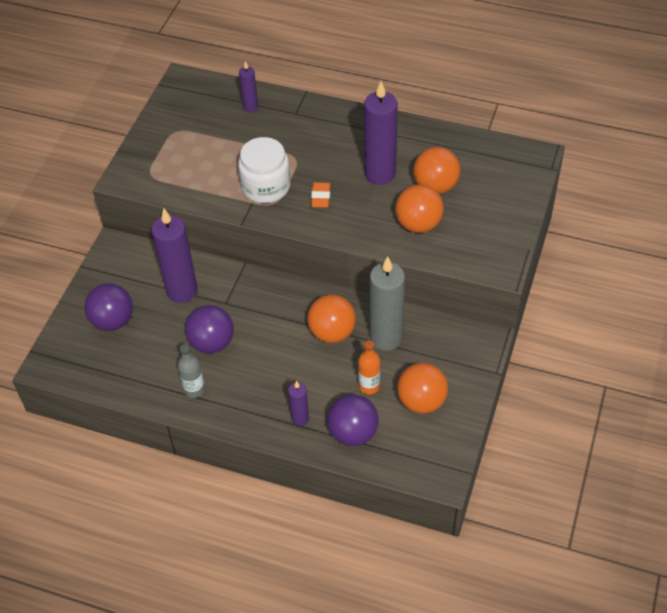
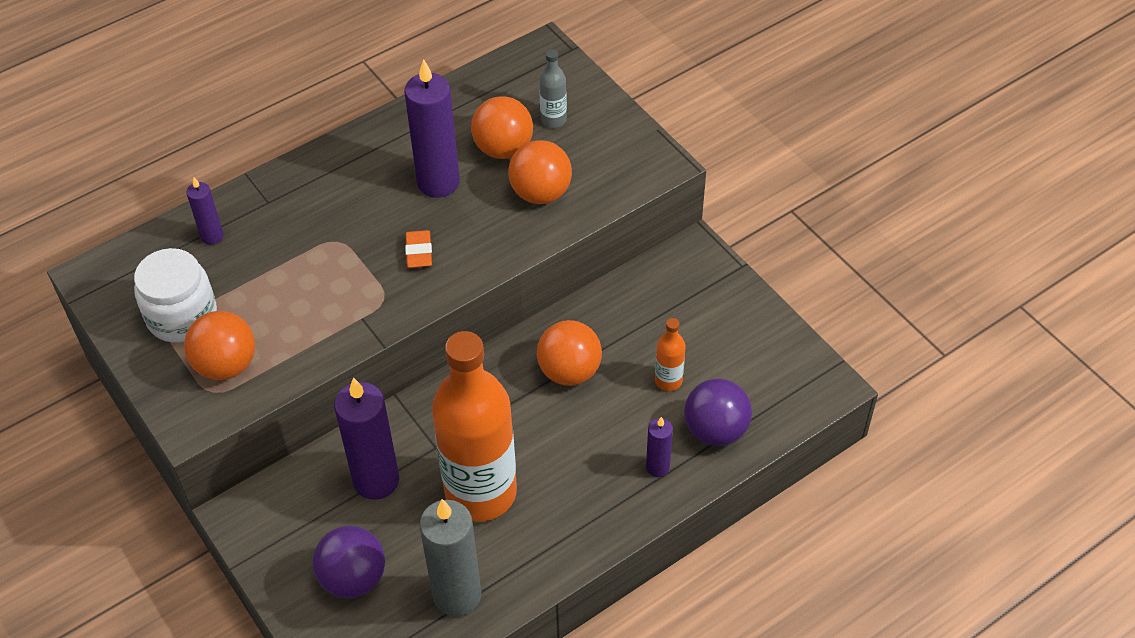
camera: 55 degrees left, 0 degrees up
grey bottle [178,344,205,398] -> grey bottle moved to [539,49,567,128]
purple ball [185,305,234,354] -> orange bottle [432,331,517,521]
white jar [238,137,290,203] -> white jar moved to [134,248,217,342]
orange eraser [311,182,331,208] -> orange eraser turned 45 degrees clockwise [405,230,432,268]
grey candle [370,256,405,351] -> grey candle moved to [420,499,481,616]
orange ball [397,363,448,414] -> orange ball moved to [184,311,255,380]

